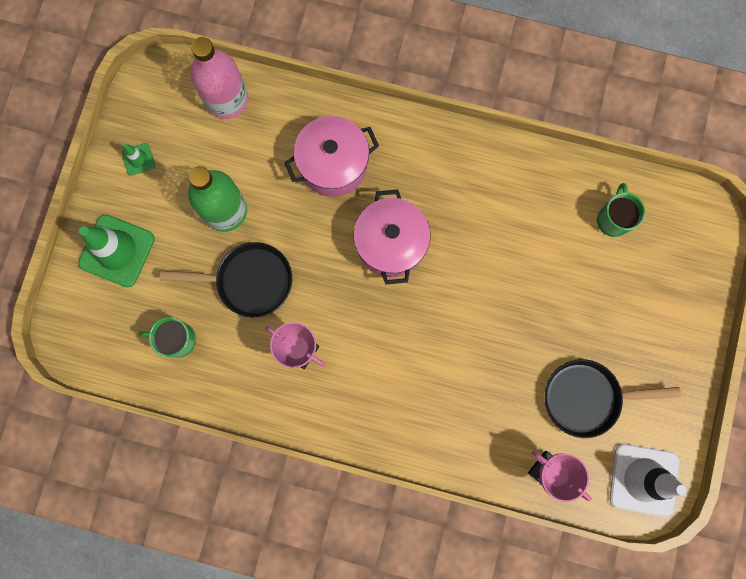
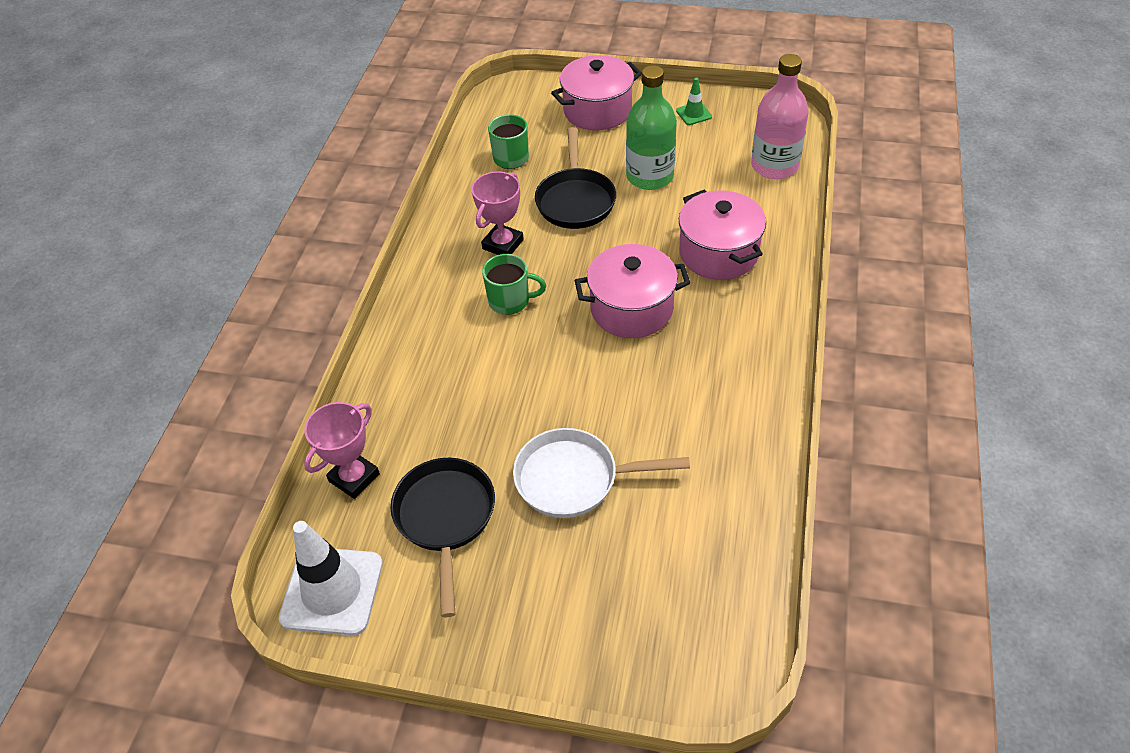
camera: 90 degrees right, 30 degrees down
green traffic cone [78,214,155,287] -> pink pot [551,55,642,131]
green mug [597,183,645,237] -> green mug moved to [482,254,546,315]
none -> white pan [513,428,690,518]

